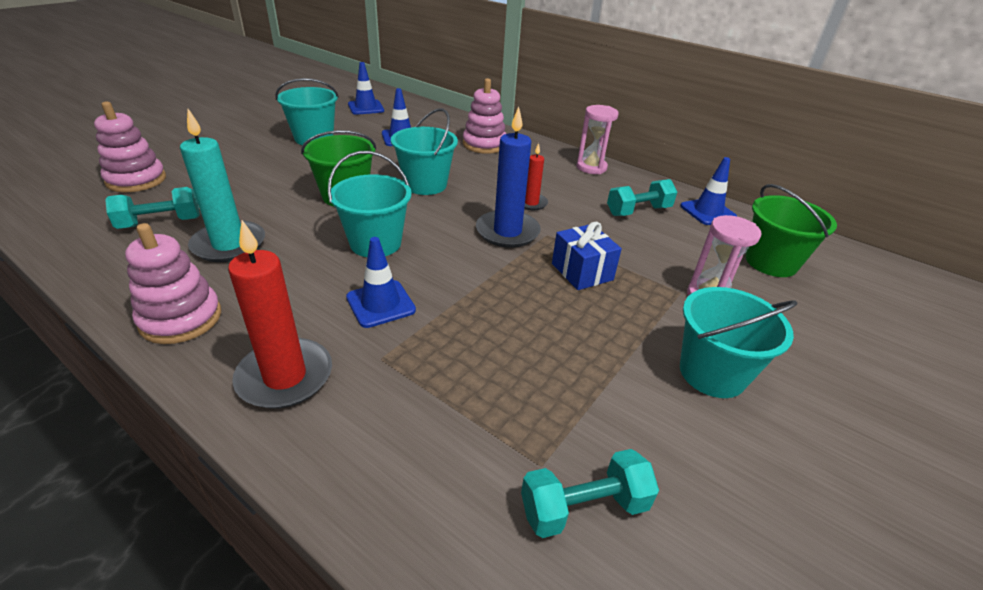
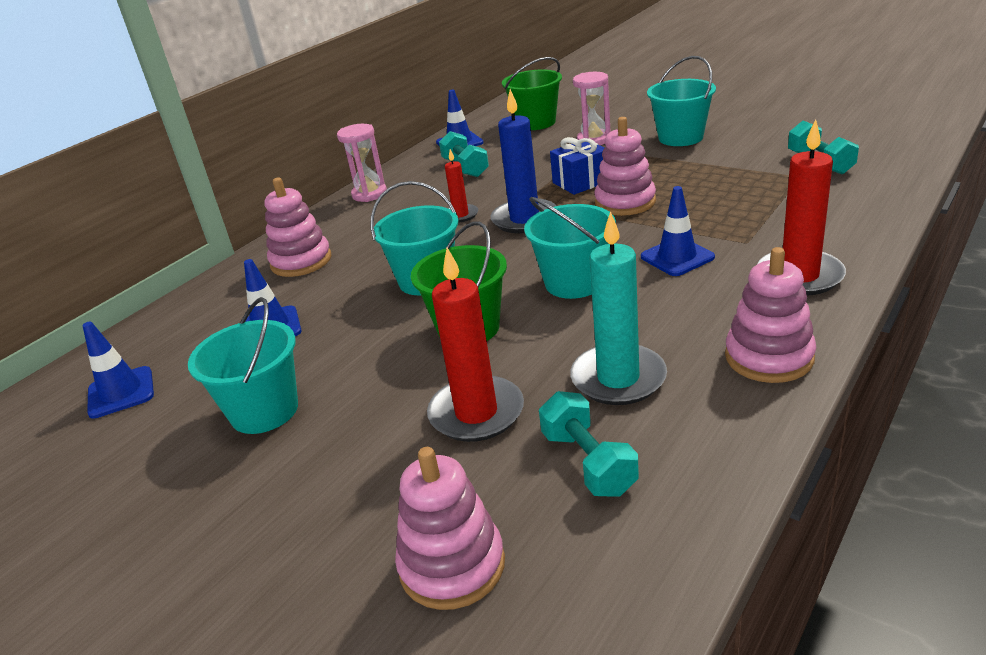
camera: 85 degrees left, 5 degrees down
none -> red candle [427,248,524,442]
none -> pink stacking toy [594,117,656,216]

